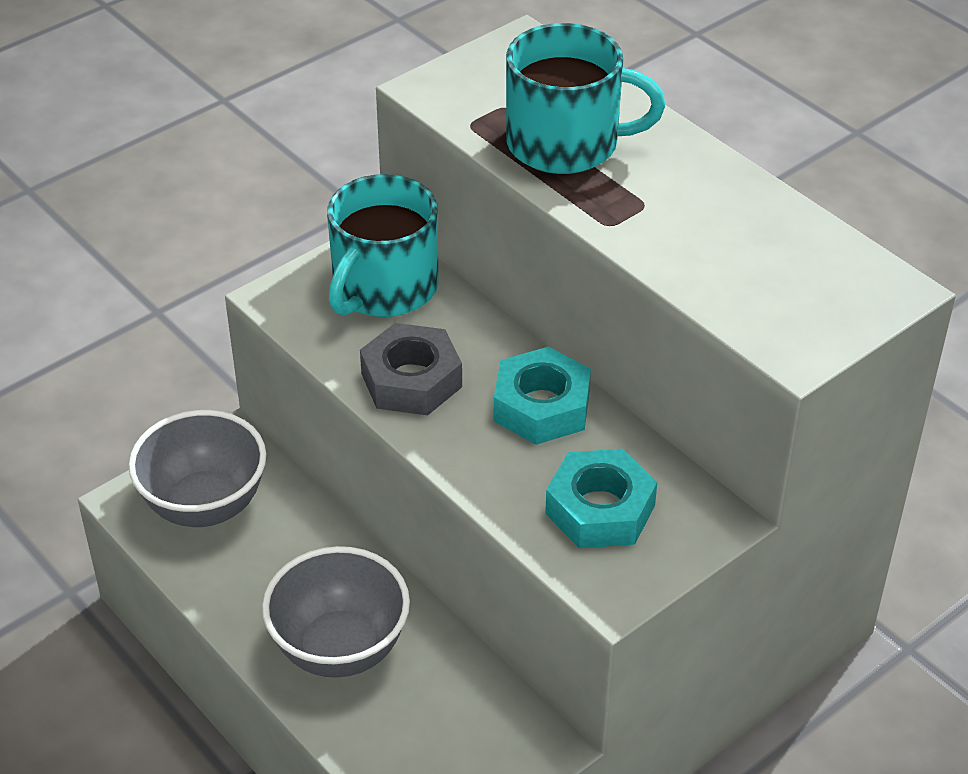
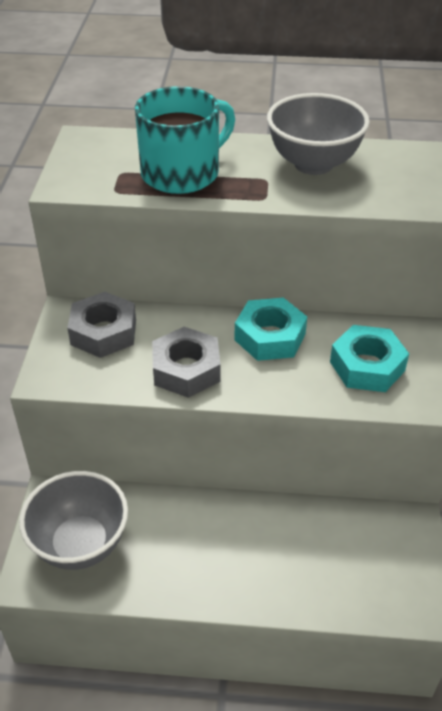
camera: 45 degrees left, 0 degrees up
grey bowl [262,546,410,677] -> grey bowl moved to [267,93,370,175]
turquoise mug [327,174,439,317] -> grey nut [67,292,136,358]

